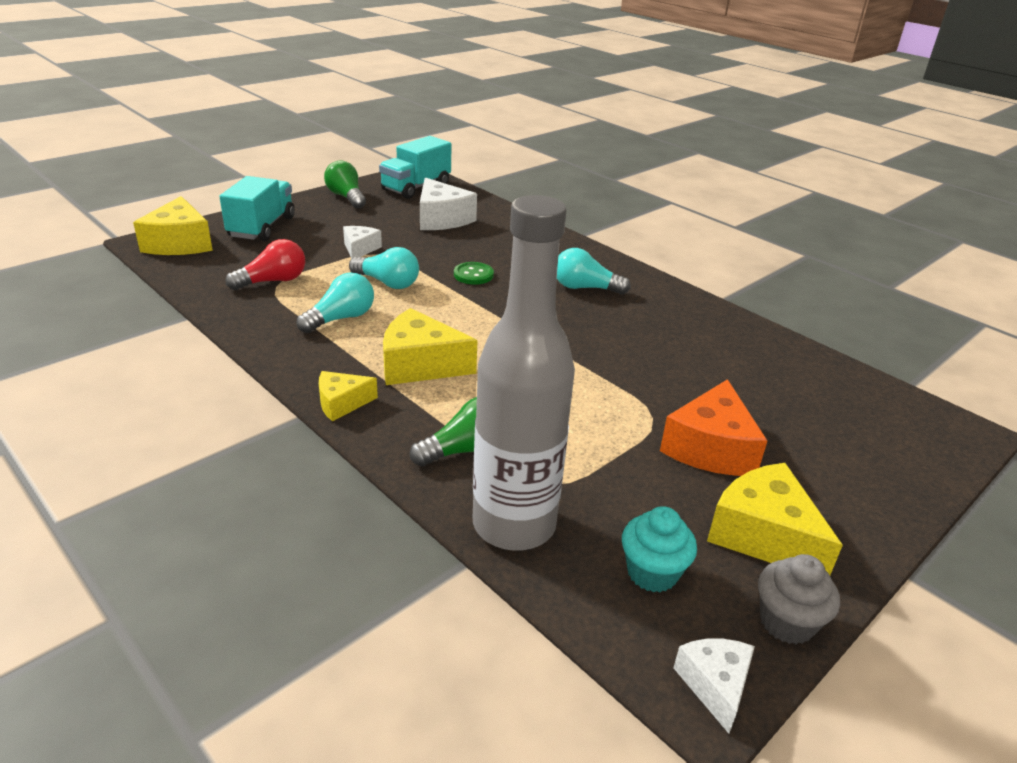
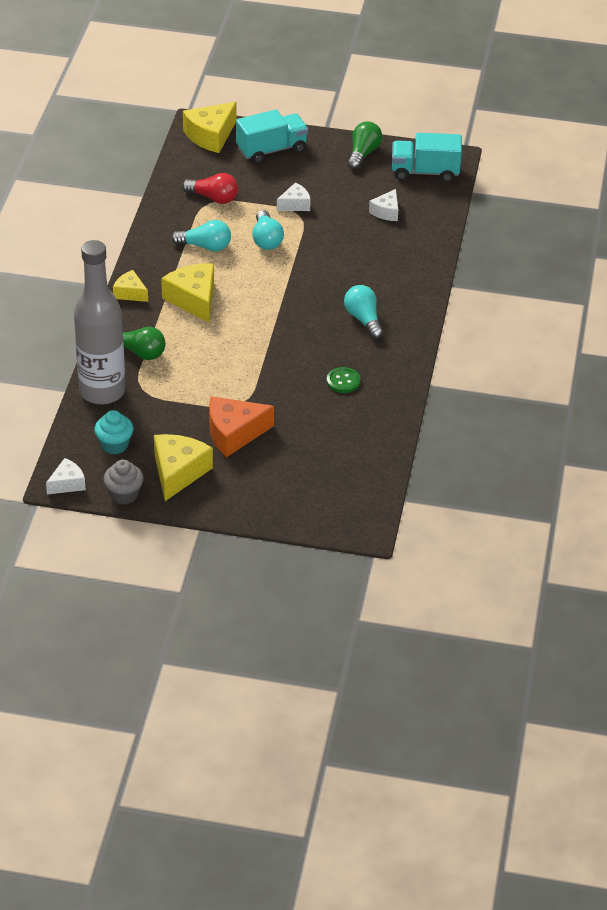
camera: 55 degrees right, 10 degrees up
white cheese [420,178,477,230] -> white cheese [369,189,398,221], size x0.58
green button [454,262,494,285] -> green button moved to [327,367,360,393]

